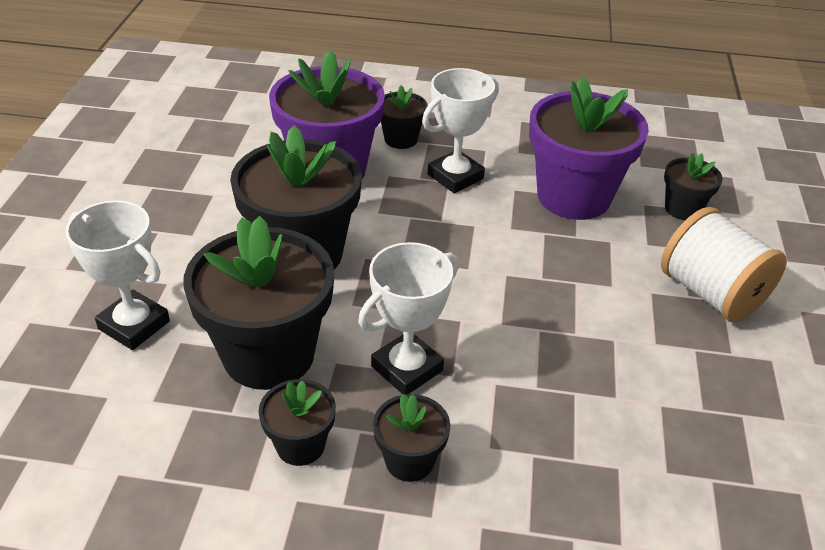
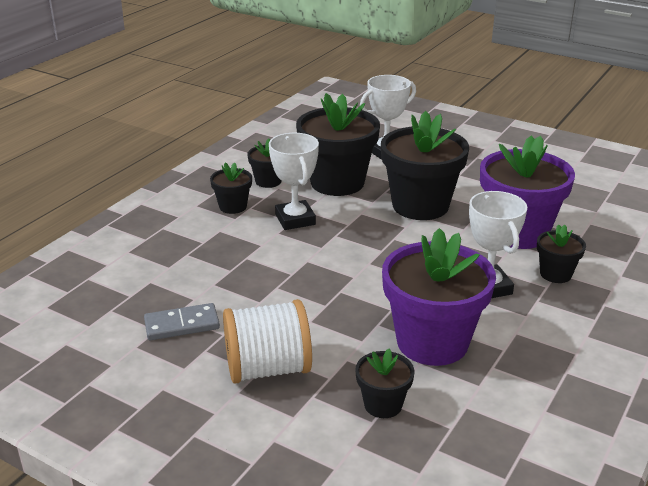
camera: 115 degrees right, 10 degrees down
none -> grey domino [144,303,220,340]

